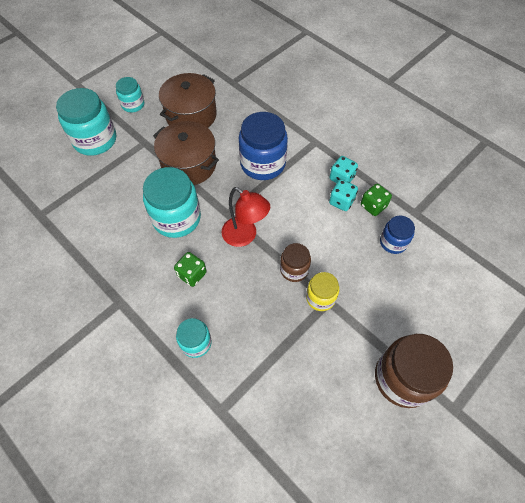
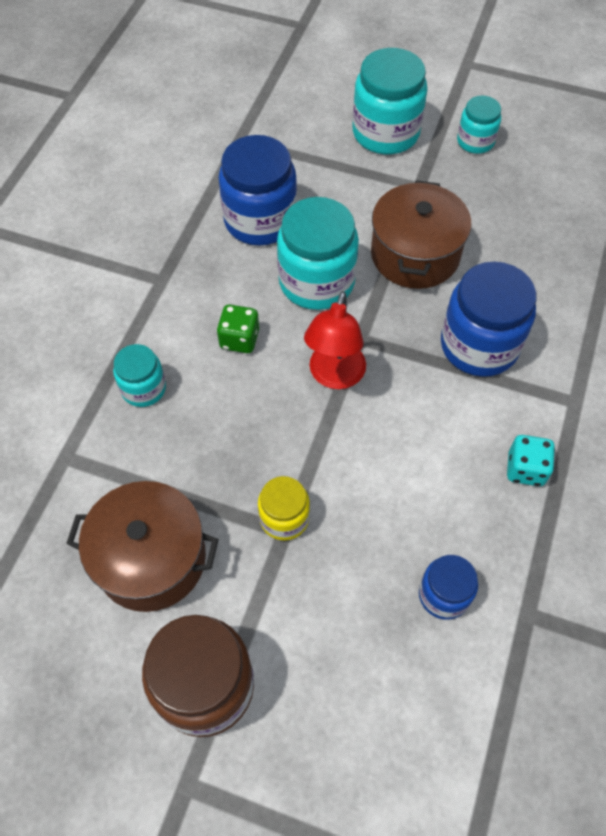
camera: 65 degrees right, 0 degrees up
brown pot [159,73,217,128] -> brown pot moved to [66,481,219,612]
brown jar [280,243,311,282] -> none
turquoise dice [329,179,358,211] -> none
green dice [361,184,392,216] -> none
none -> blue jar [219,135,297,246]

